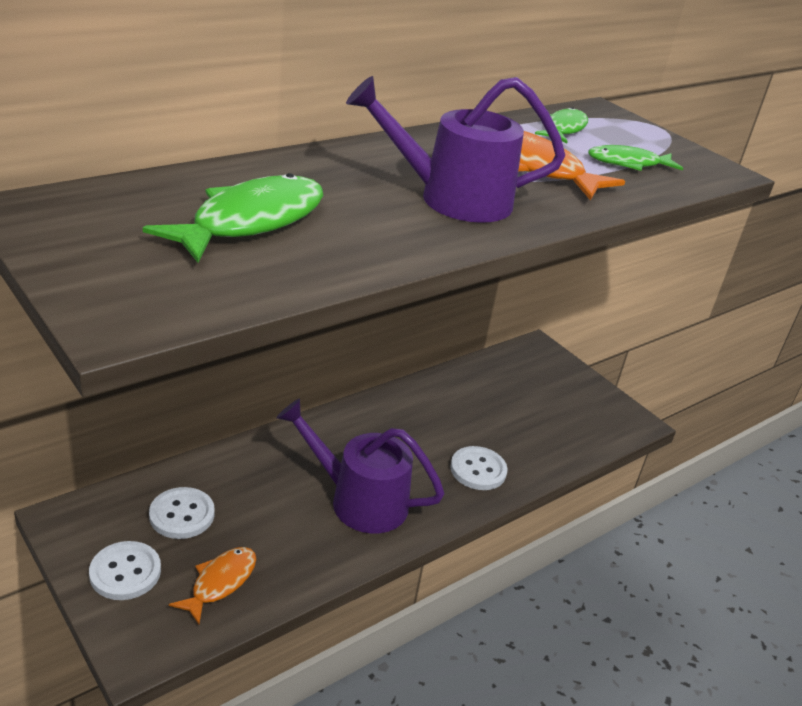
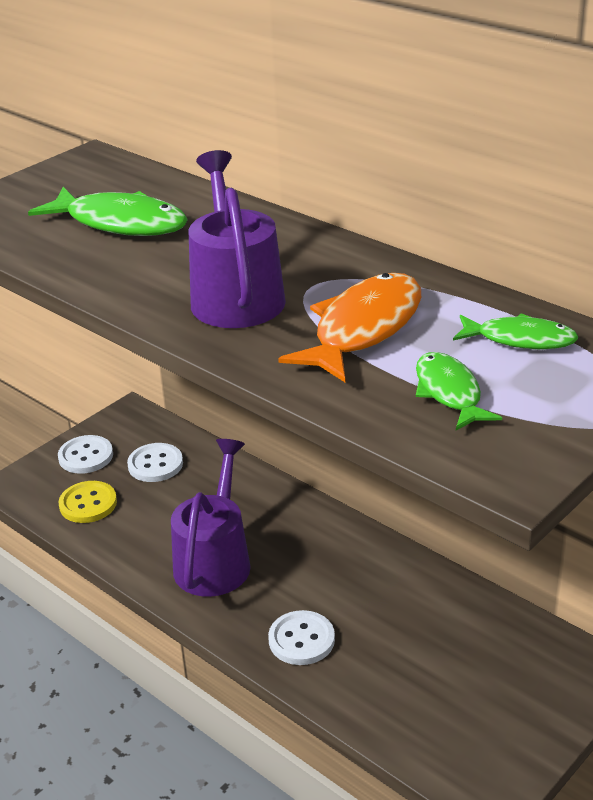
camera: 85 degrees right, 0 degrees up
orange fish [169,547,256,624] -> yellow button [59,481,117,523]

